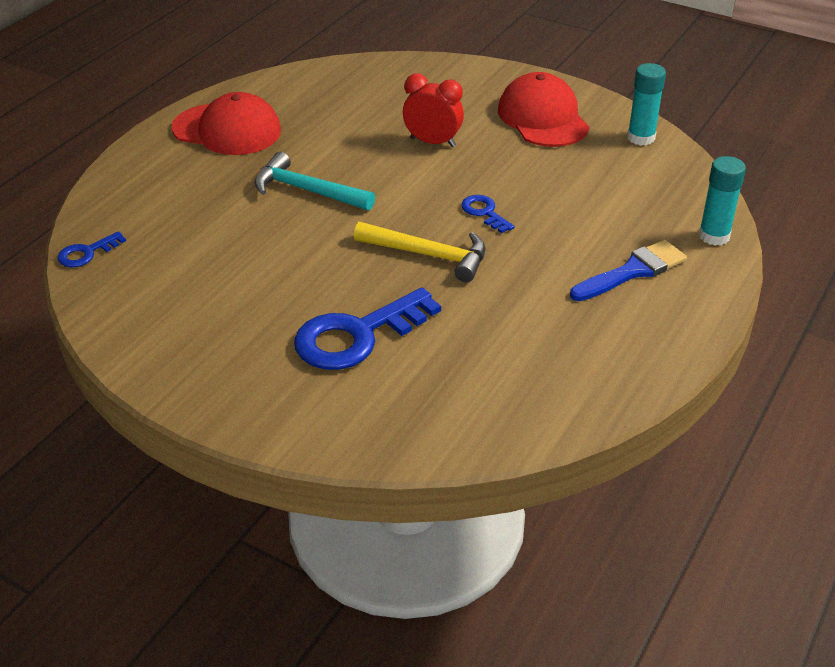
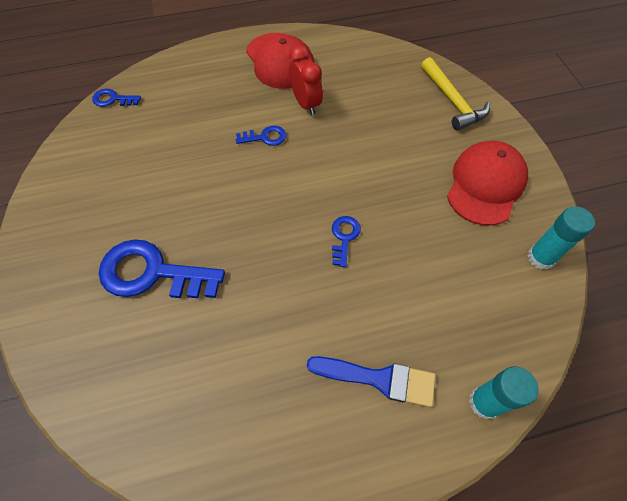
camera: 45 degrees right, 20 degrees up
turquoise hammer [254,152,375,211] -> blue key [236,126,286,146]
yellow hammer [354,222,486,282] -> yellow hammer moved to [421,57,490,131]
red clock [403,74,464,147] -> red clock moved to [289,45,323,116]

